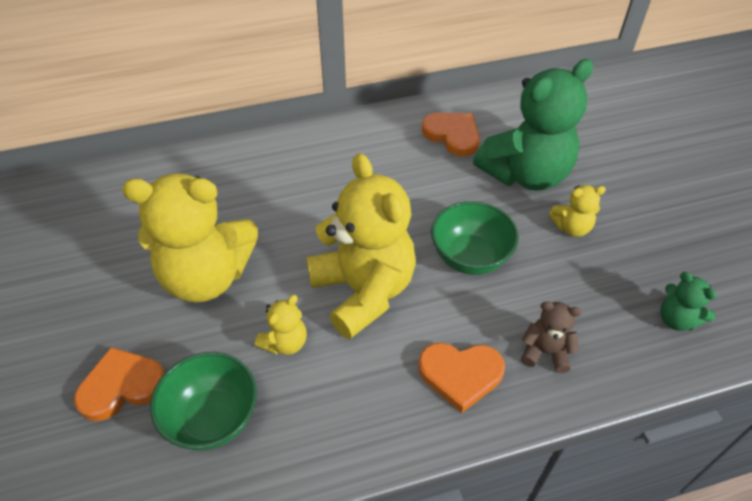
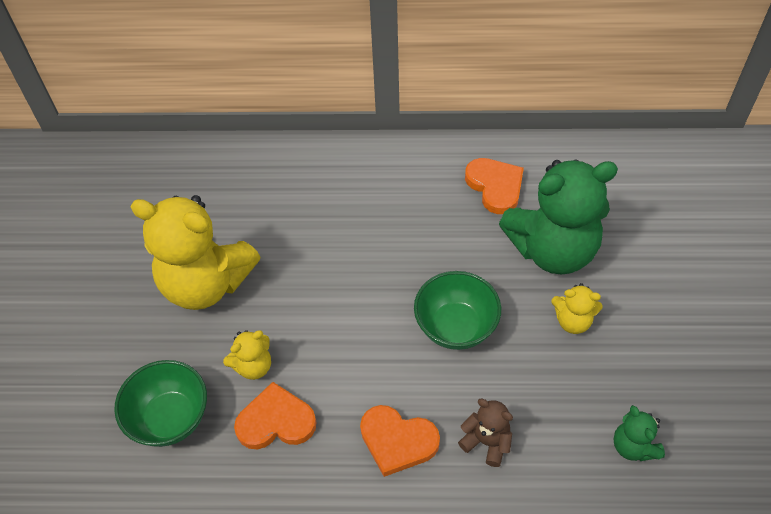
camera: 20 degrees right, 5 degrees up
orange heart [74,347,165,421] -> orange heart moved to [234,382,316,449]
yellow teddy bear [306,153,416,339] -> none

